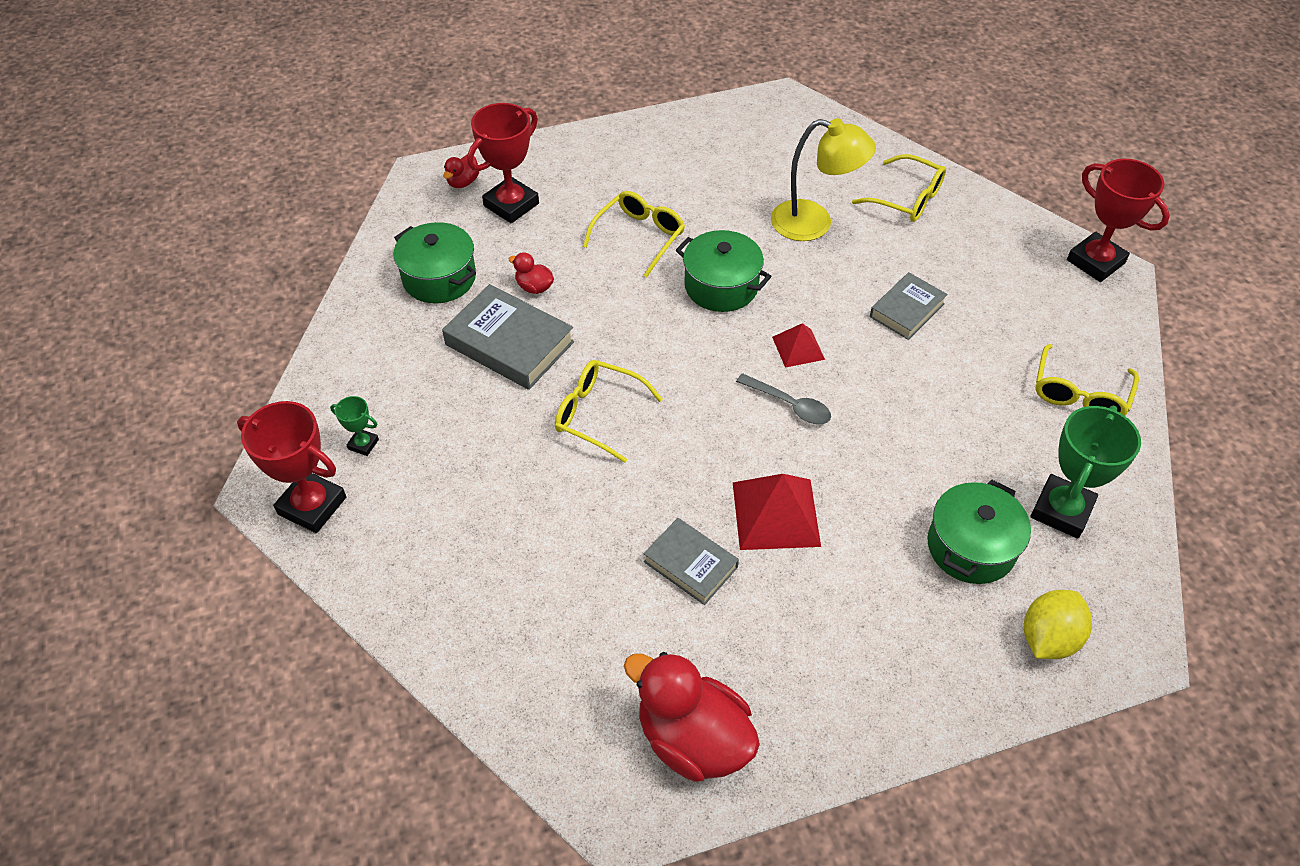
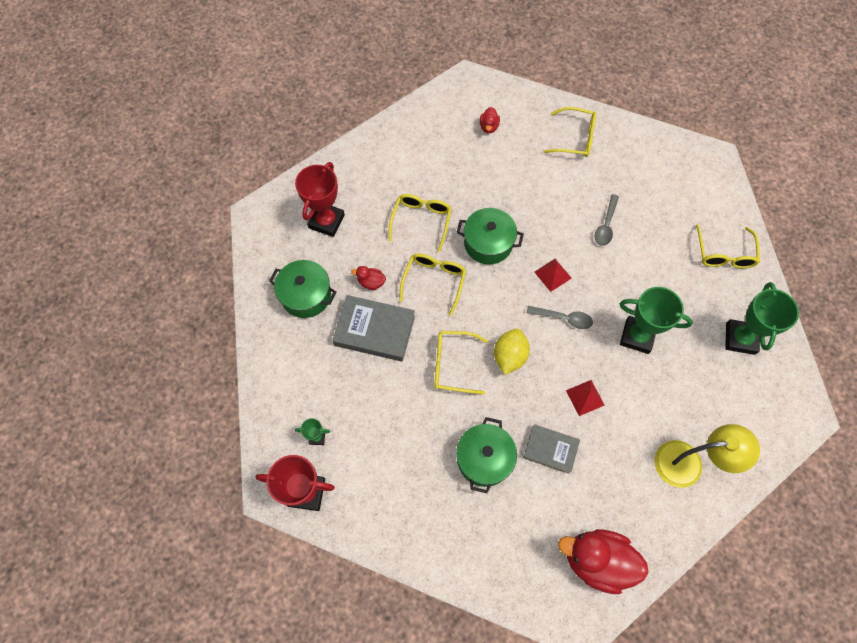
camera: 20 degrees left, 15 degrees up
red duck [443,155,479,188] -> red duck moved to [480,107,500,133]
red pyramid [733,474,821,550] -> red pyramid [566,380,605,416], size x0.58
yellow lamp [771,118,876,241] -> yellow lamp moved to [654,424,760,488]
grey book [870,272,948,340] -> grey spoon [595,194,619,246]
green pot [927,479,1031,584] -> green pot moved to [456,417,517,493]
yellow lemon [1024,590,1092,659] -> yellow lemon moved to [494,328,530,375]
red trophy [1067,159,1170,282] -> none
none -> yellow glasses [399,253,466,316]
none -> green trophy [620,287,693,354]

